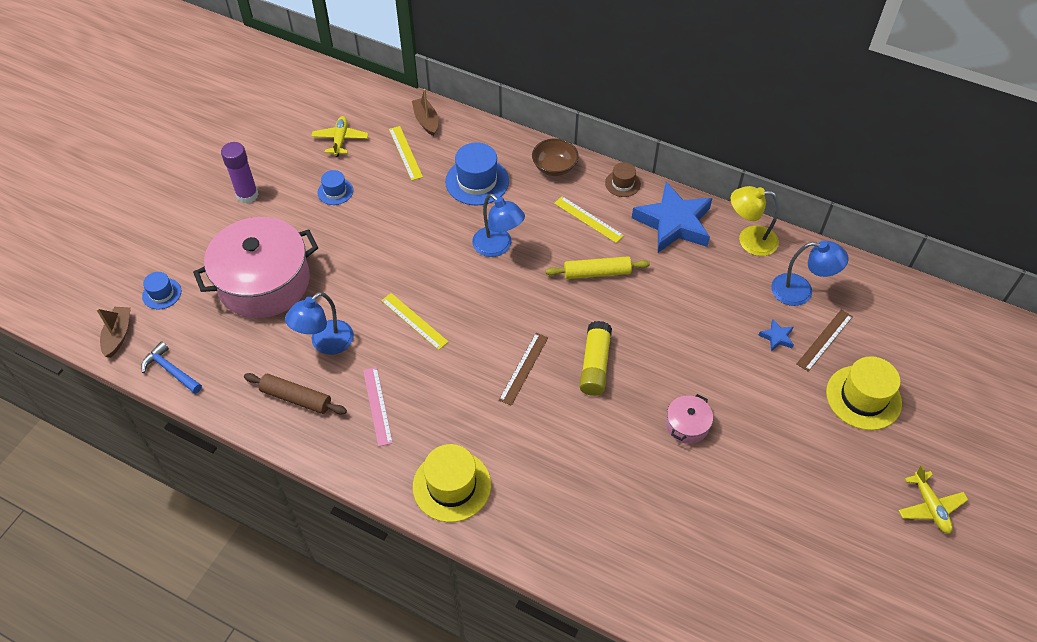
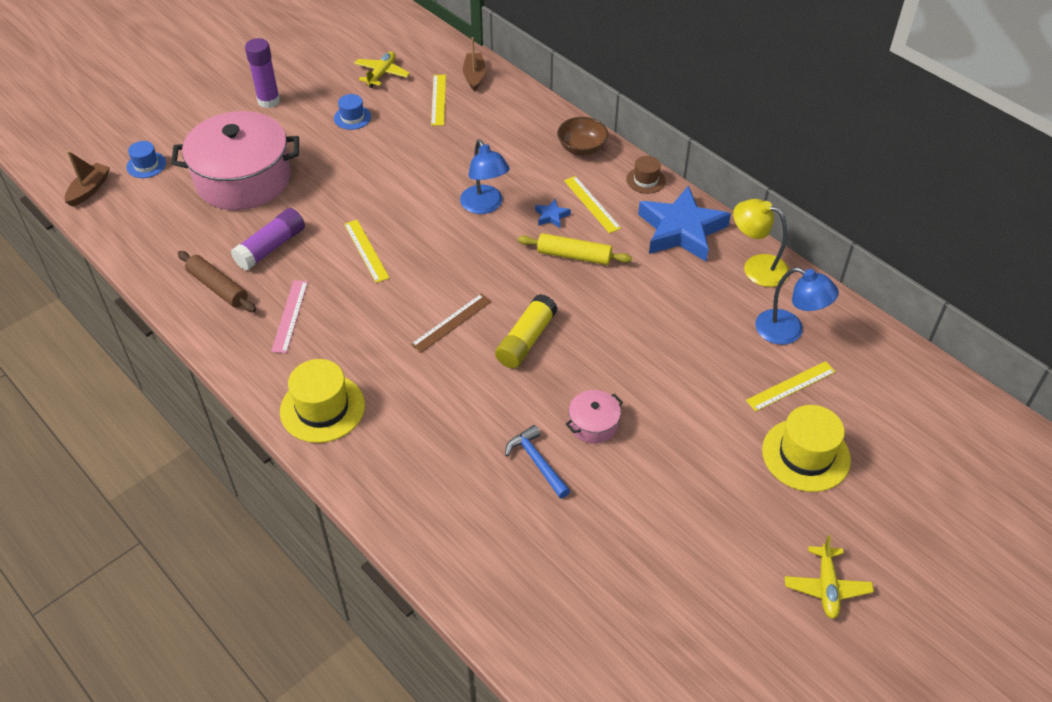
camera: 20 degrees right, 5 degrees down
blue hammer [141,341,202,394] -> blue hammer moved to [505,425,570,499]
blue lamp [285,292,354,355] -> purple glue stick [231,208,305,270]
blue hat [445,142,509,205] -> none
blue star [759,319,794,351] -> blue star moved to [535,199,571,228]
brown ruler [797,309,853,372] -> yellow ruler [746,361,836,412]

